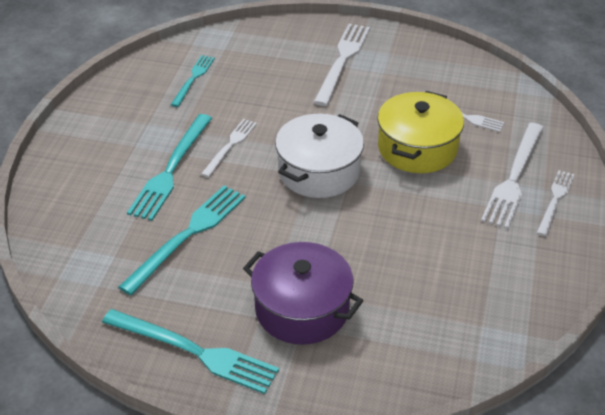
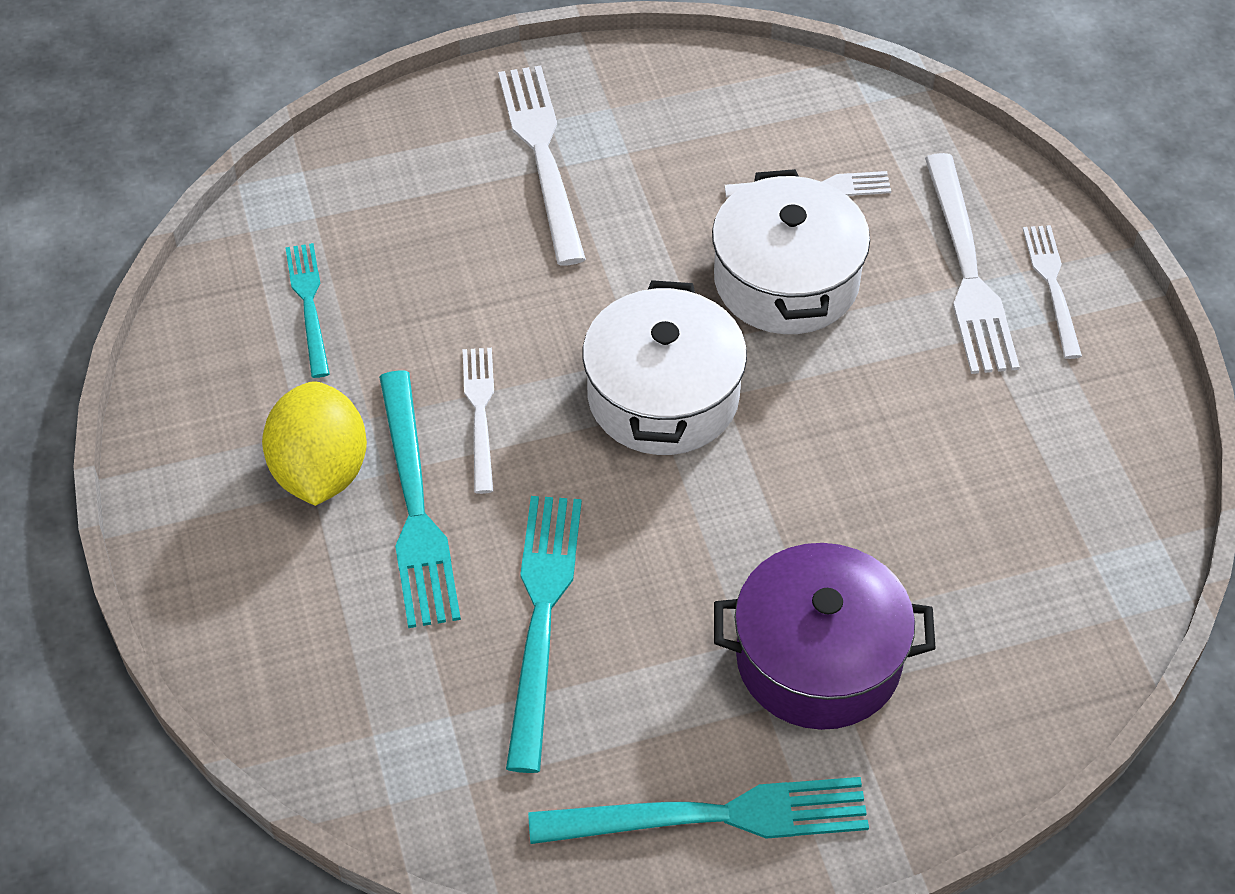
camera: 30 degrees left, 10 degrees up
yellow pot [377,91,464,173] -> white pot [712,169,870,334]
none -> yellow lemon [262,381,367,506]

